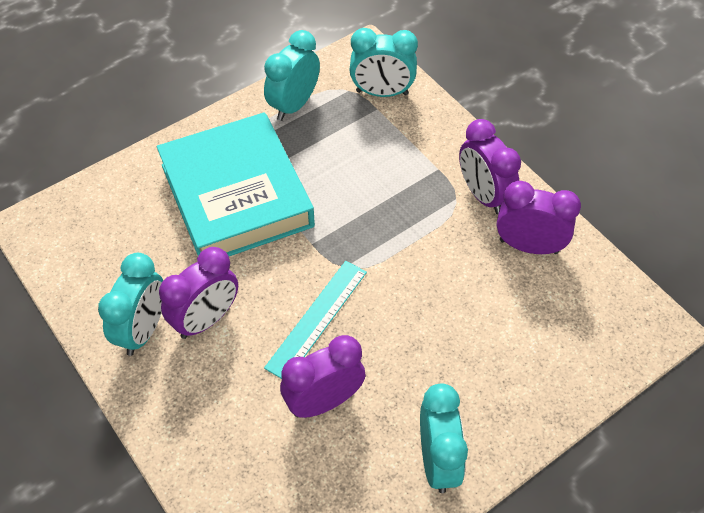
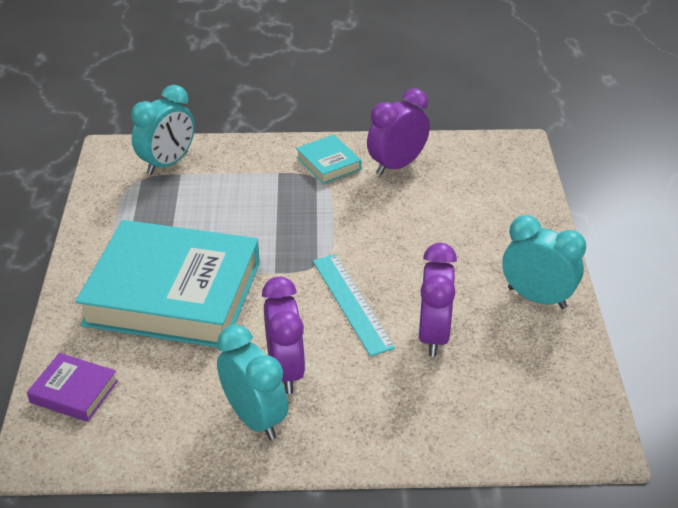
camera: 55 degrees left, 15 degrees down
turquoise clock [264,30,320,121] -> none
purple clock [459,119,521,214] -> turquoise book [296,135,362,184]
none -> purple book [27,353,118,422]

